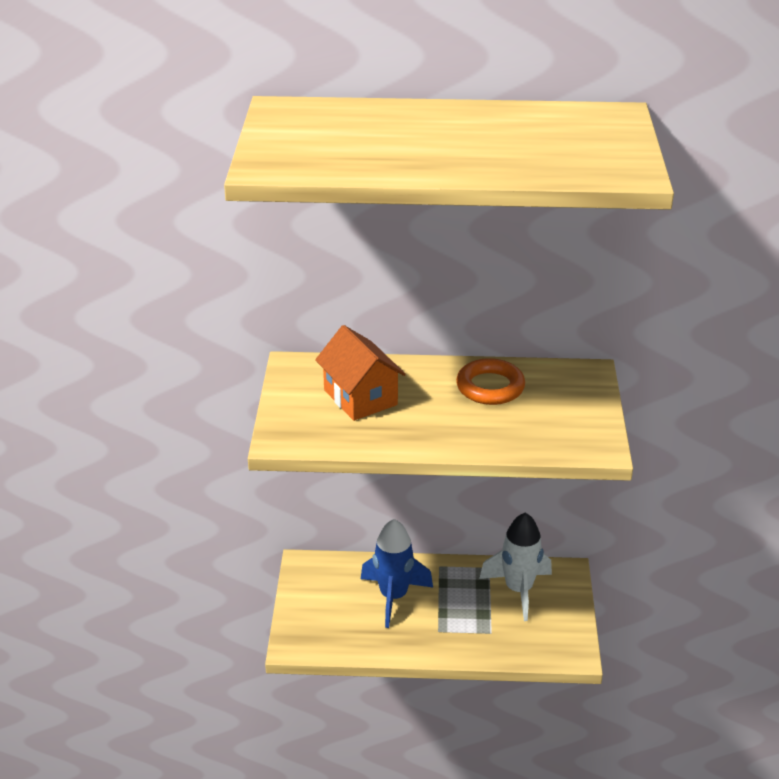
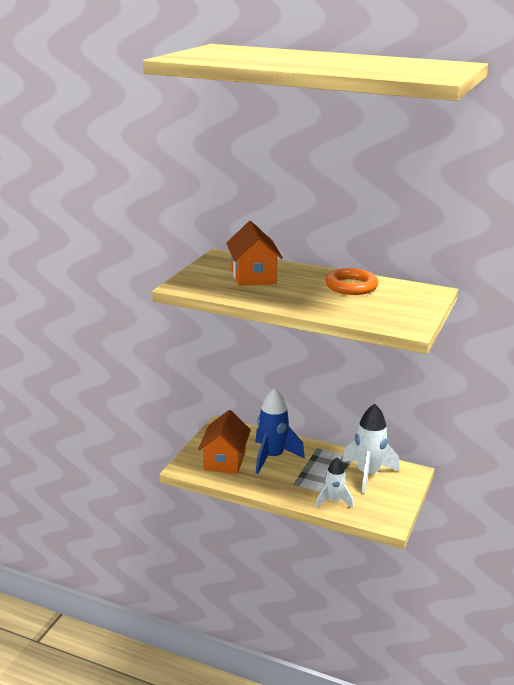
camera: 20 degrees right, 10 degrees down
none -> orange house [198,410,251,474]
none -> white rocket [316,457,354,509]

